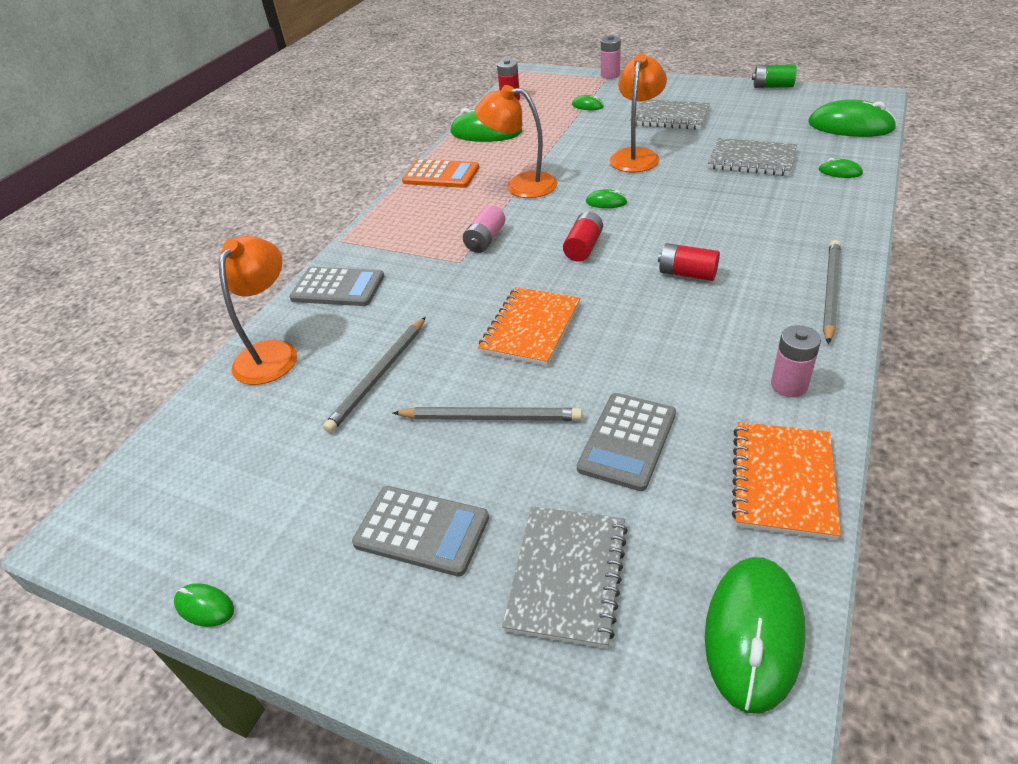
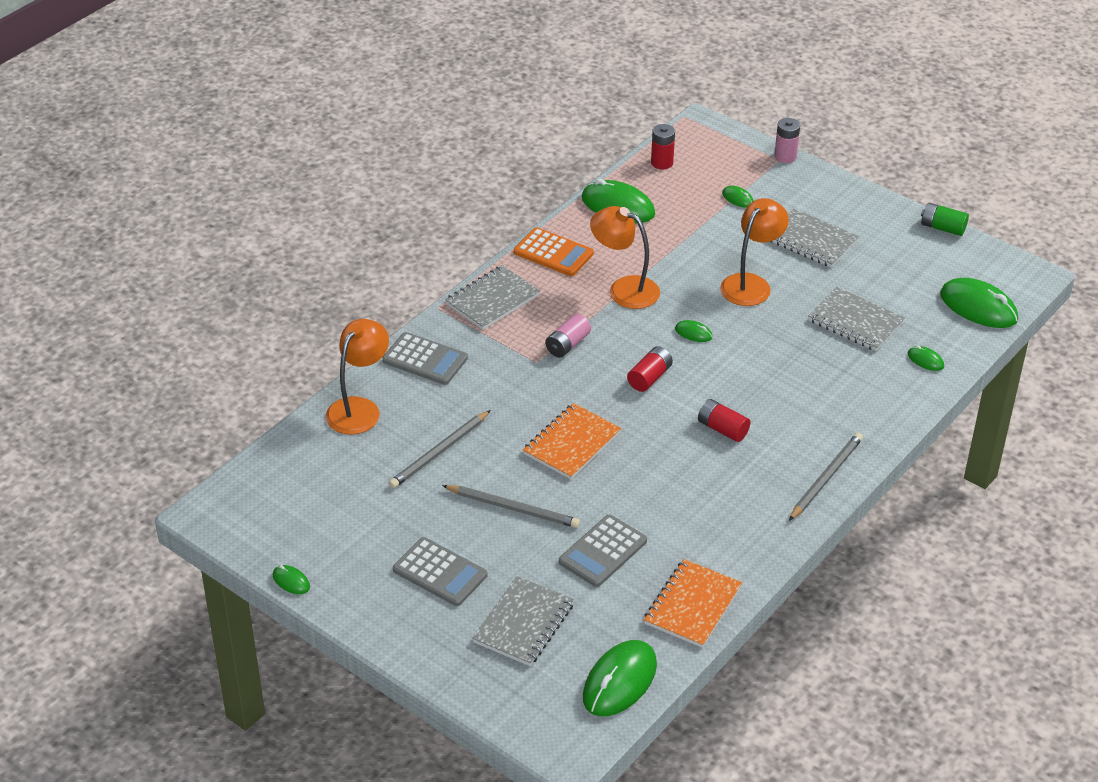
camera: 10 degrees right, 0 degrees up
pink battery [771,325,821,397] -> none
none -> grey notebook [445,265,540,330]

